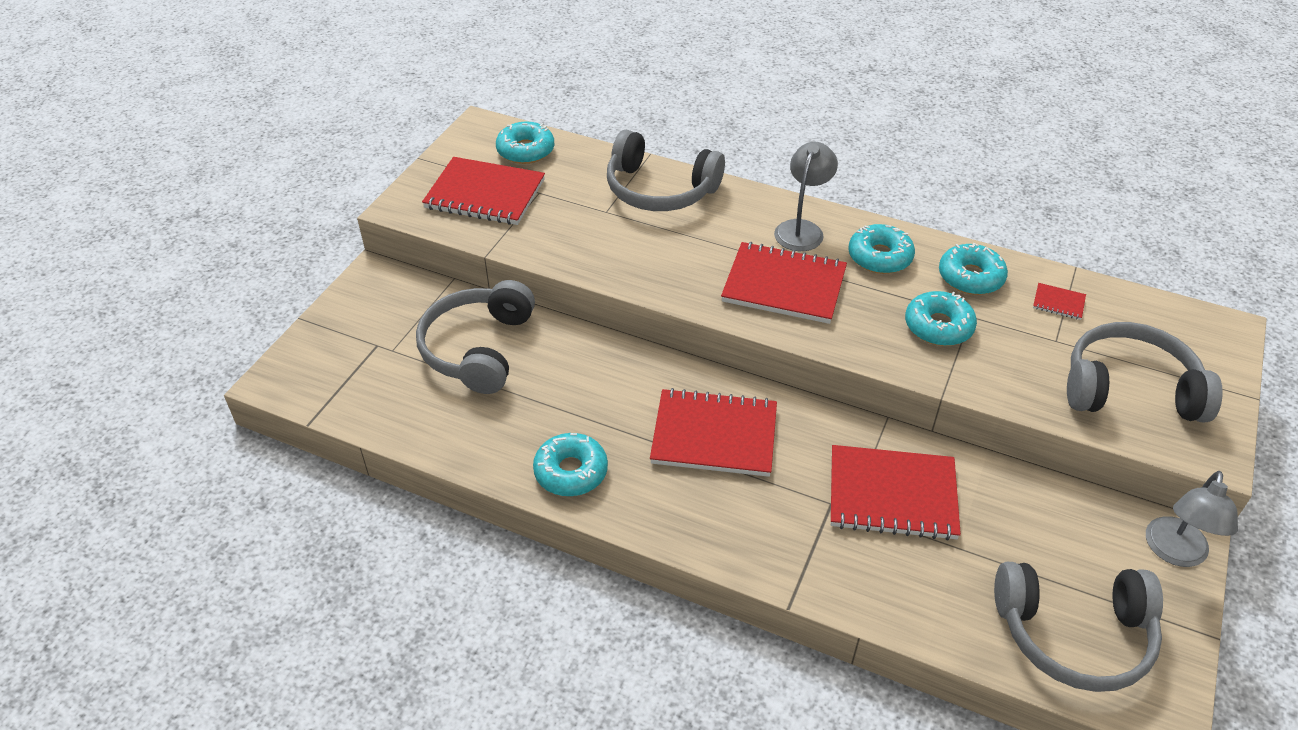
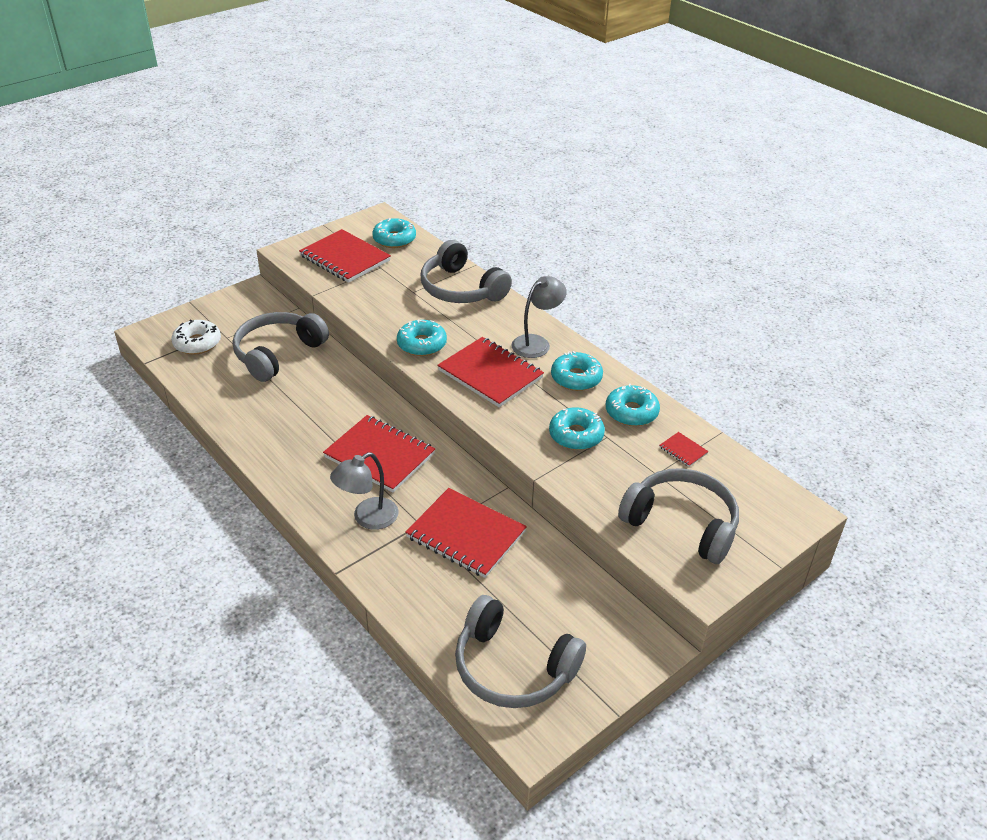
camera: 25 degrees right, 5 degrees down
turquoise donut [533,433,608,496] -> turquoise donut moved to [397,320,447,356]
grey lamp [1146,471,1238,567] -> grey lamp moved to [330,452,398,530]
none -> white donut [171,320,221,355]

